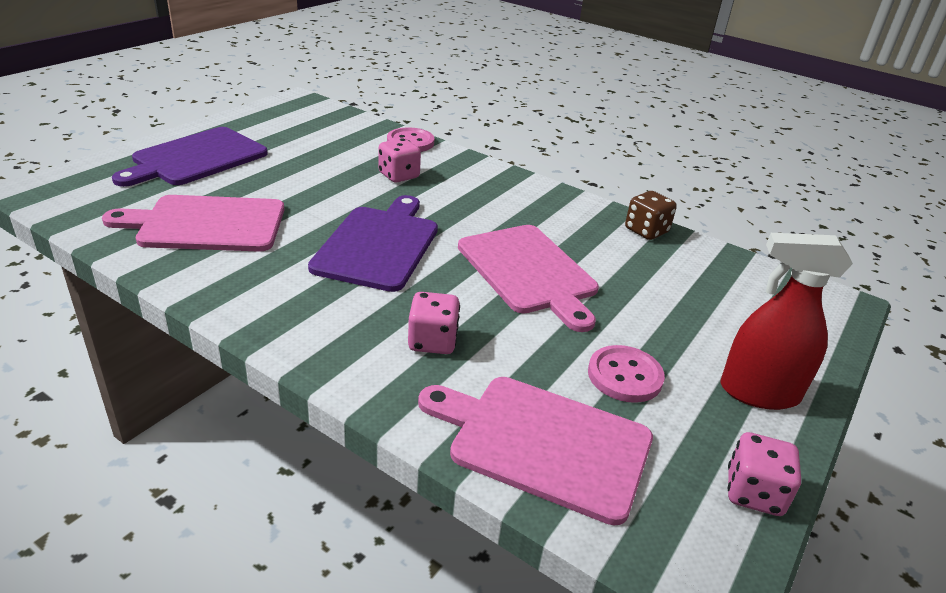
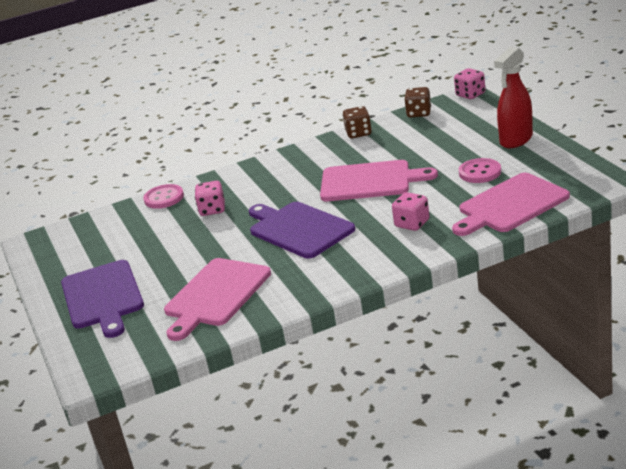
camera: 50 degrees left, 5 degrees down
pink dice [727,432,801,516] -> pink dice moved to [454,68,485,99]
none -> brown dice [404,87,431,118]

